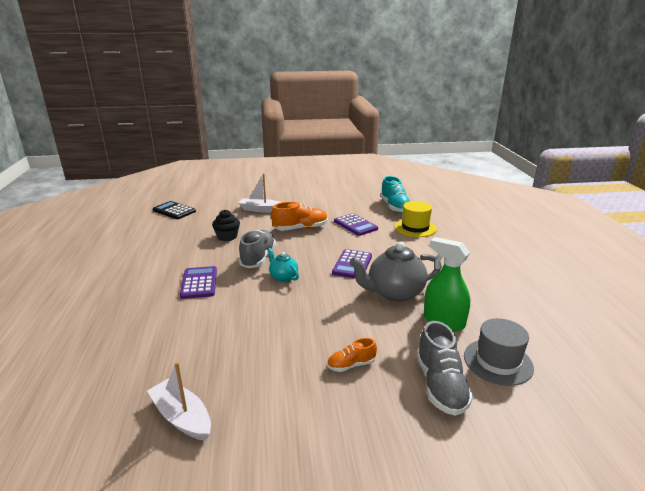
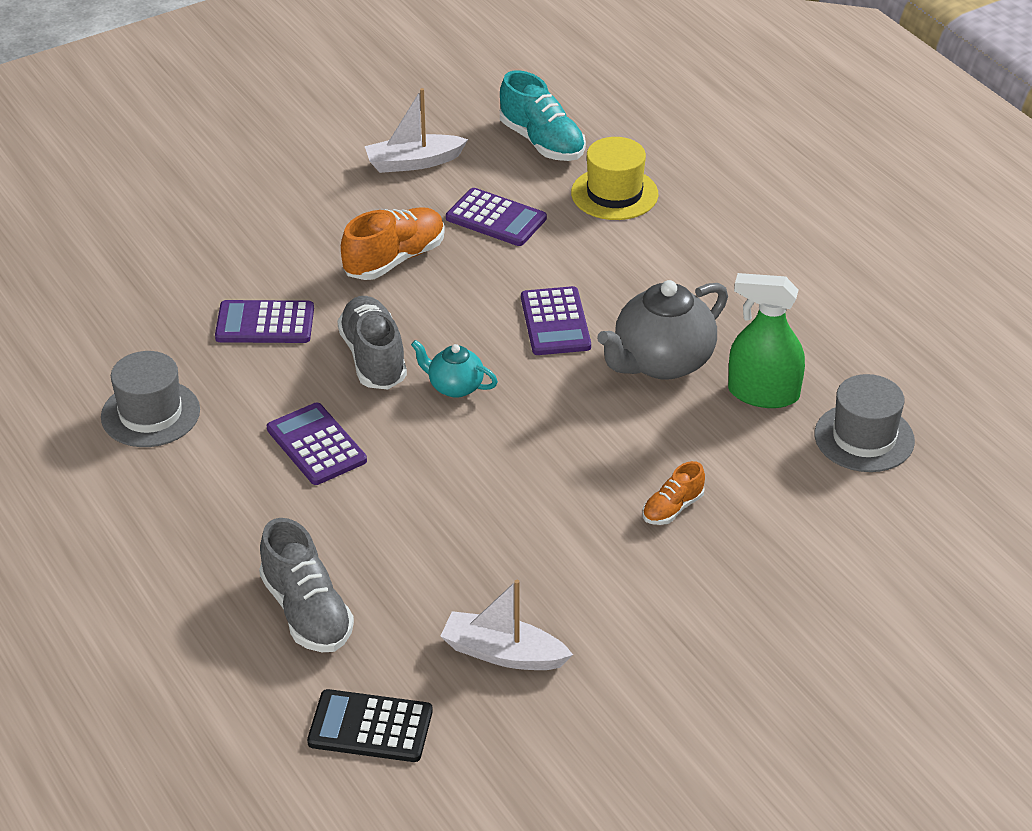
camera: 25 degrees left, 15 degrees up
black calculator [153,201,196,219] -> black calculator moved to [307,689,433,762]
black cupcake [212,210,240,241] -> purple calculator [215,300,314,343]
white boat [239,173,282,213] -> white boat moved to [365,88,468,173]
grey shoe [416,321,473,416] -> grey shoe moved to [259,518,354,652]
none -> grey hat [101,351,200,447]

